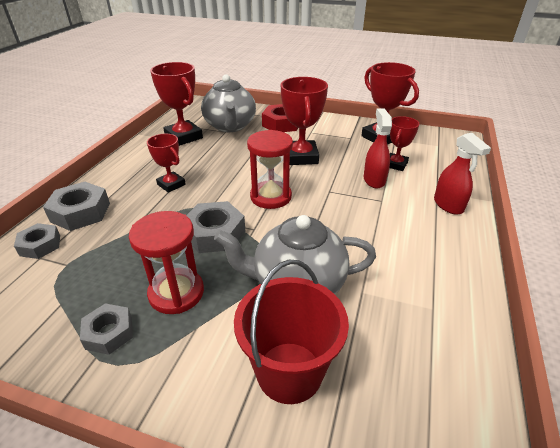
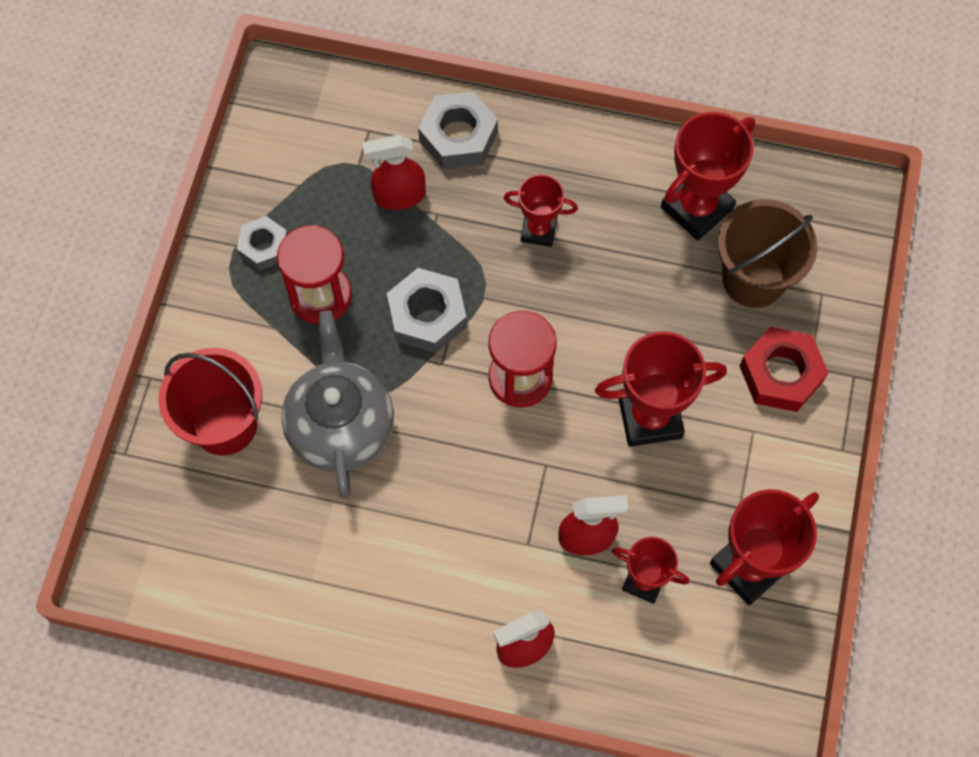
camera: 85 degrees right, 30 degrees up
grey nut [14,223,60,259] -> none
red trophy [147,134,186,193] -> red trophy turned 60 degrees clockwise [504,174,578,247]
grey teapot [201,74,256,132] -> brown bucket [718,199,817,308]
none -> red spray bottle [362,135,425,210]

